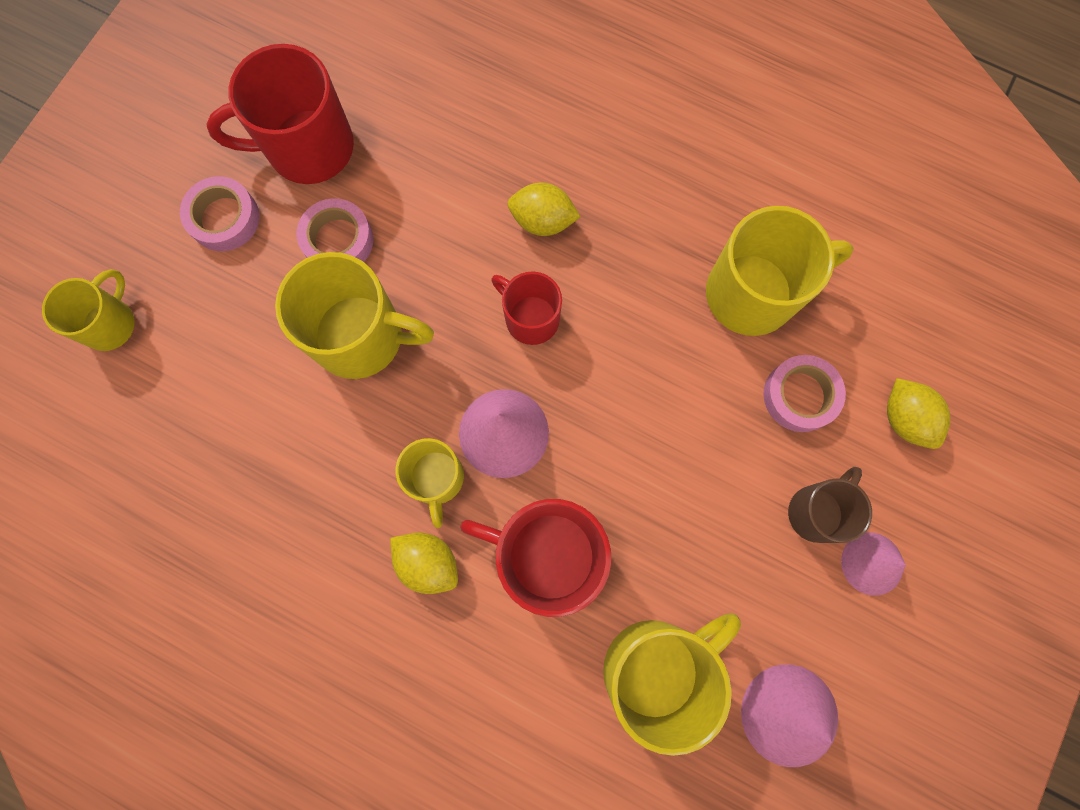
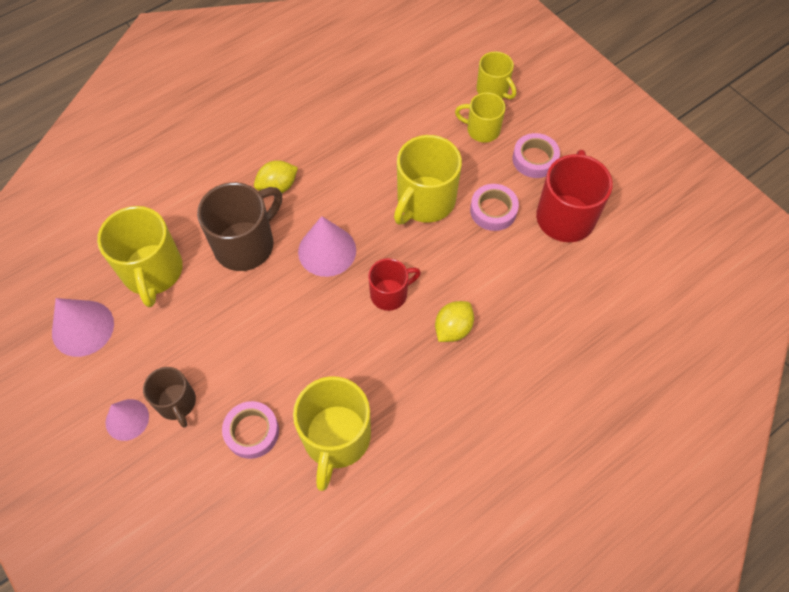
camera: 115 degrees right, 15 degrees down
yellow mug [396,438,464,528] -> yellow mug moved to [455,92,506,142]
red mug [460,499,611,617] -> brown mug [197,182,282,271]
yellow lemon [887,378,950,449] -> none

